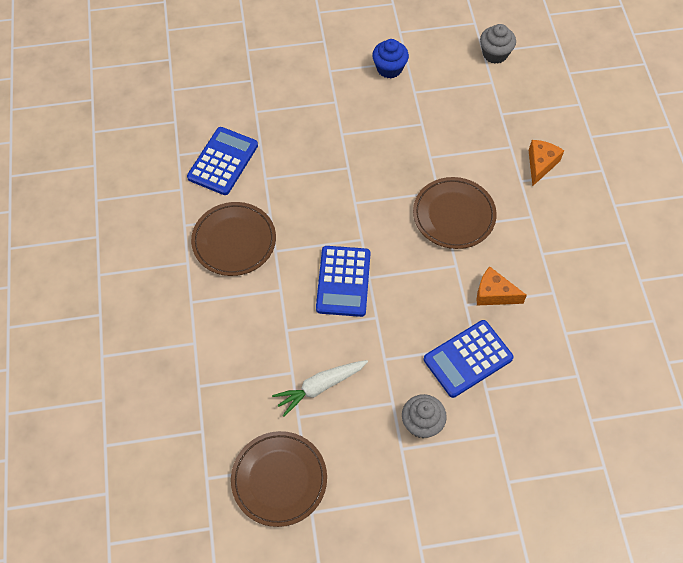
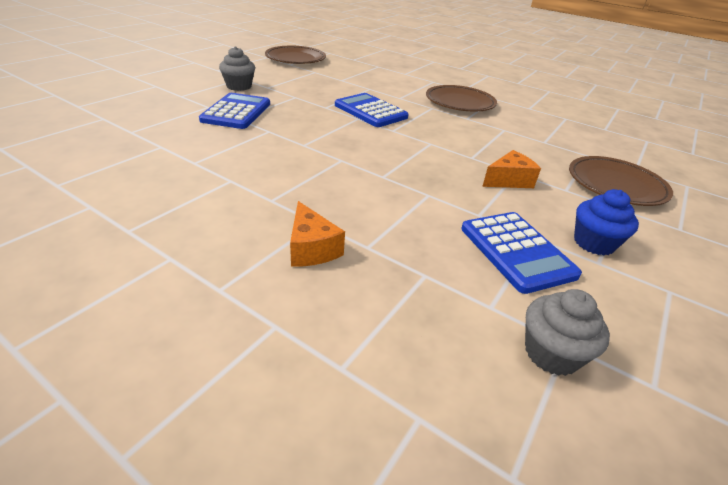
camera: 130 degrees right, 25 degrees down
blue calculator [187,127,258,195] -> blue calculator moved to [461,212,582,294]
white carrot [272,360,368,416] -> none
brown plate [413,177,497,249] -> brown plate moved to [569,156,673,206]
orange cheese [477,266,527,305] -> orange cheese moved to [482,150,541,188]

